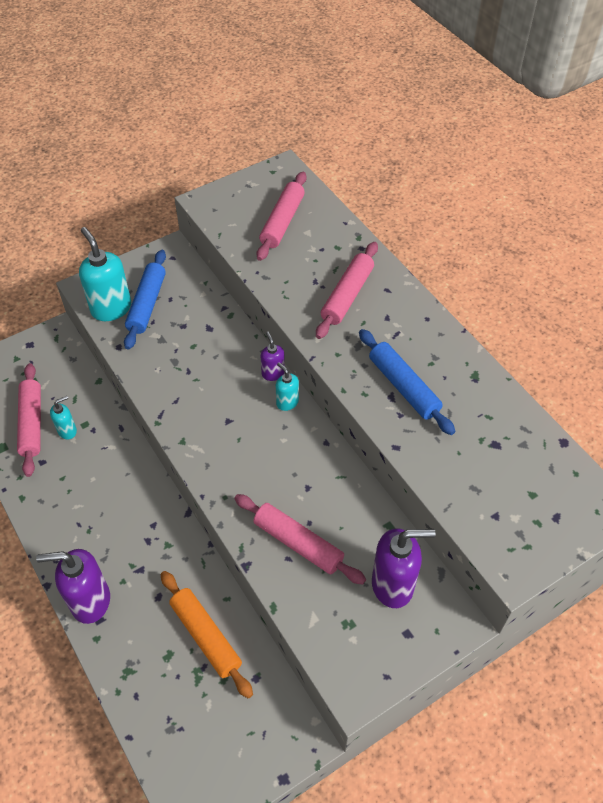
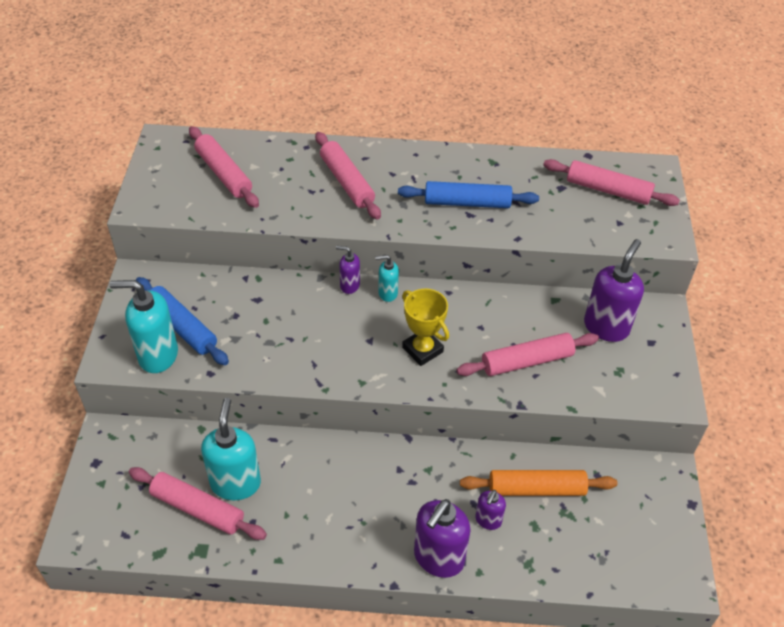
camera: 55 degrees left, 5 degrees down
turquoise soap dispenser [50,396,77,439] -> turquoise soap dispenser [201,398,261,500], size x1.89
none -> yellow trophy [402,289,449,366]
none -> purple soap dispenser [475,490,506,530]
none -> pink rolling pin [543,159,680,206]

